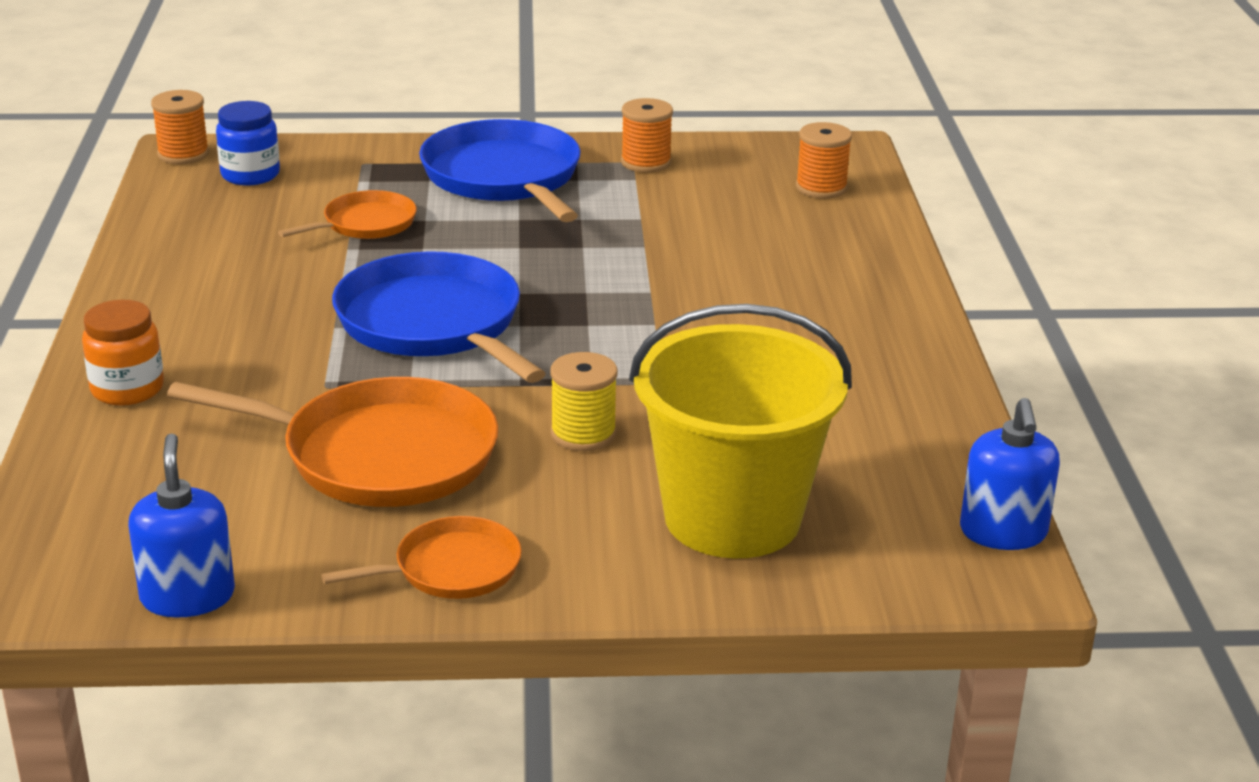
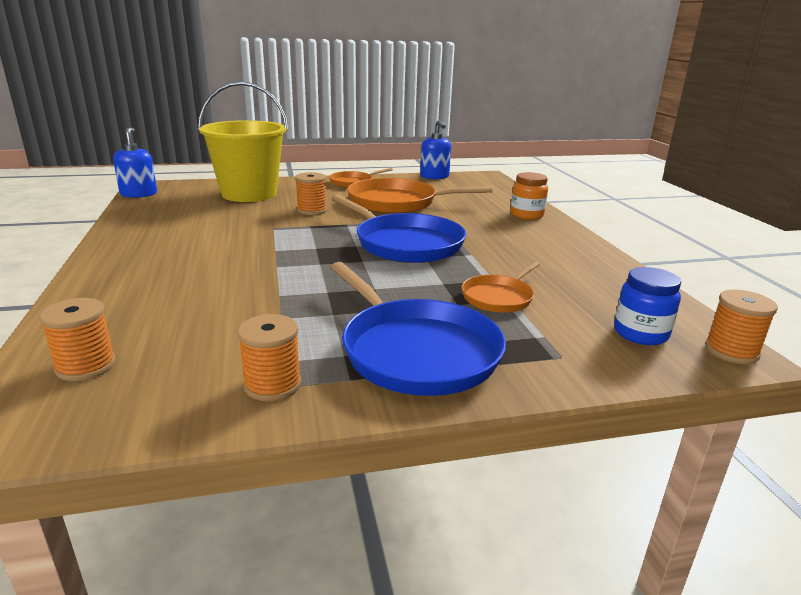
camera: 170 degrees right, 5 degrees down
yellow spool [550,352,617,451] -> orange spool [295,172,327,215]

